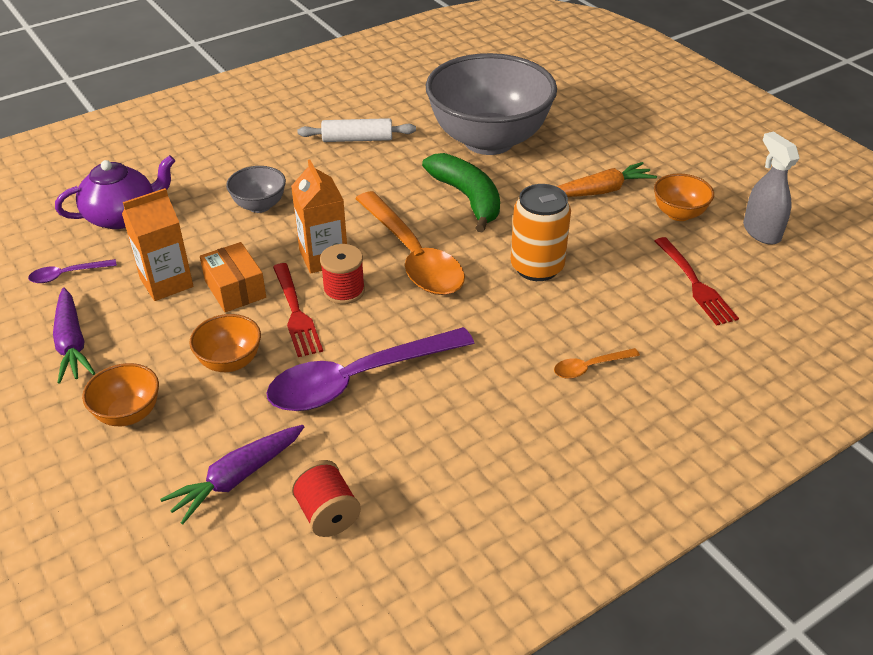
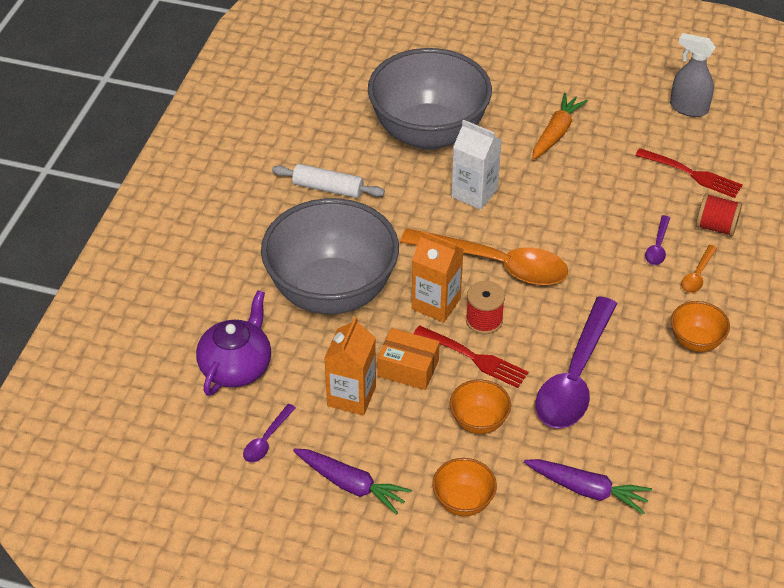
camera: 40 degrees left, 5 degrees up
purple carrot [160,425,304,524] -> purple carrot turned 75 degrees counterclockwise [524,459,652,514]
grey bowl [226,166,286,213] -> grey bowl [261,198,399,314], size x2.37
red spool [290,460,361,537] -> red spool moved to [696,193,742,237]
white rolling pin [298,118,416,142] -> white rolling pin turned 60 degrees clockwise [272,164,385,198]
green banana [422,153,500,233] -> white carton [451,120,502,210]
orange can [511,184,571,281] -> none
orange bowl [654,174,714,221] -> orange bowl moved to [671,301,730,352]
none -> purple spoon [645,215,670,265]

